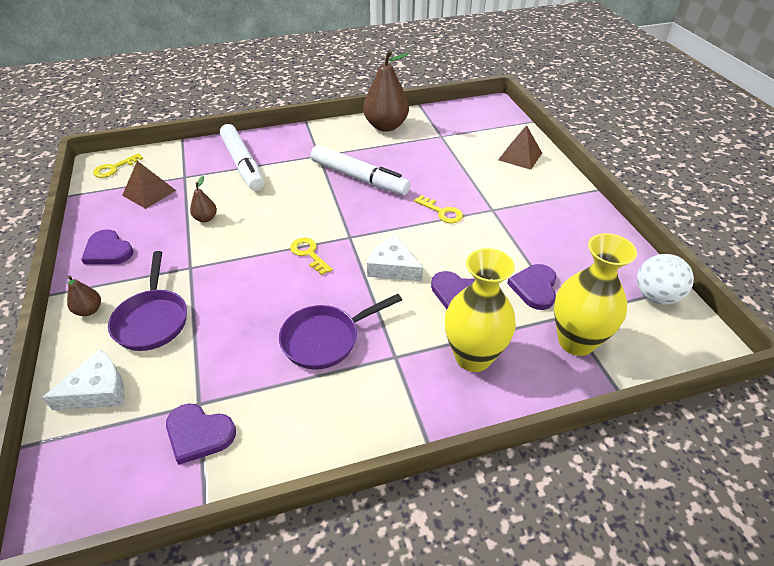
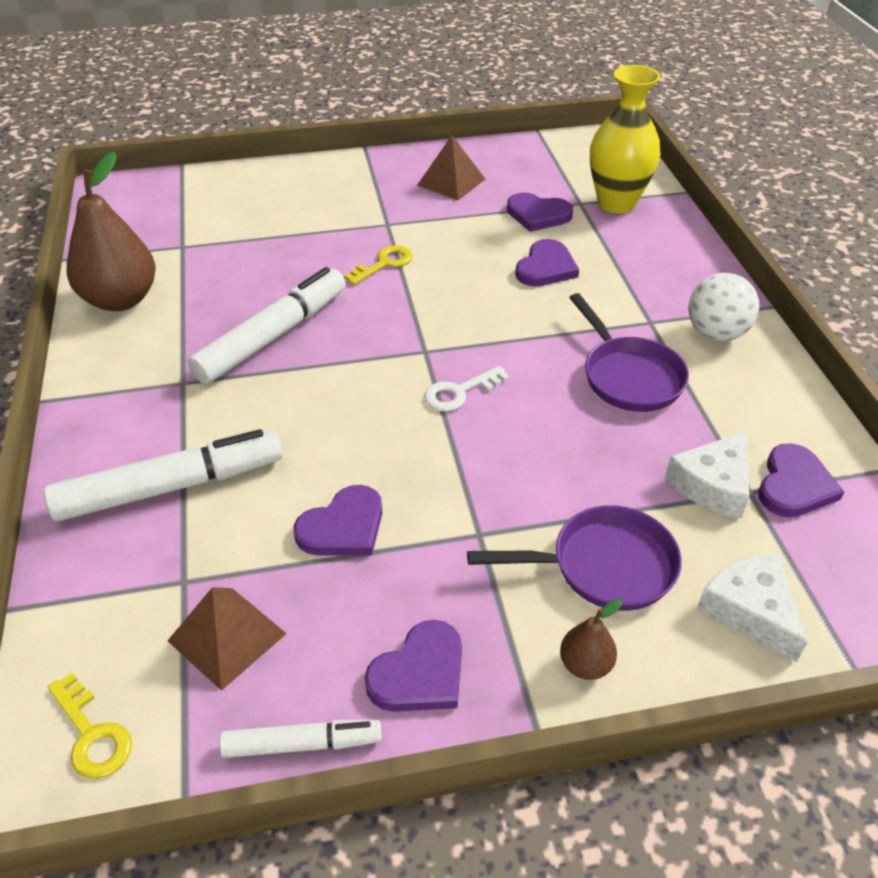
camera: 85 degrees left, 0 degrees up
brown pear [190,176,217,222] -> purple heart [294,485,382,556]
yellow key [290,237,333,275] -> white key [424,366,510,411]
white cheese [367,235,423,281] -> white cheese moved to [665,431,749,519]
yellow vase [445,248,516,372] -> none
brown pyramid [498,125,542,170] -> brown pyramid moved to [417,136,485,200]
white ball [637,254,694,305] -> white ball moved to [688,273,759,341]
none -> white marker [220,720,382,758]

